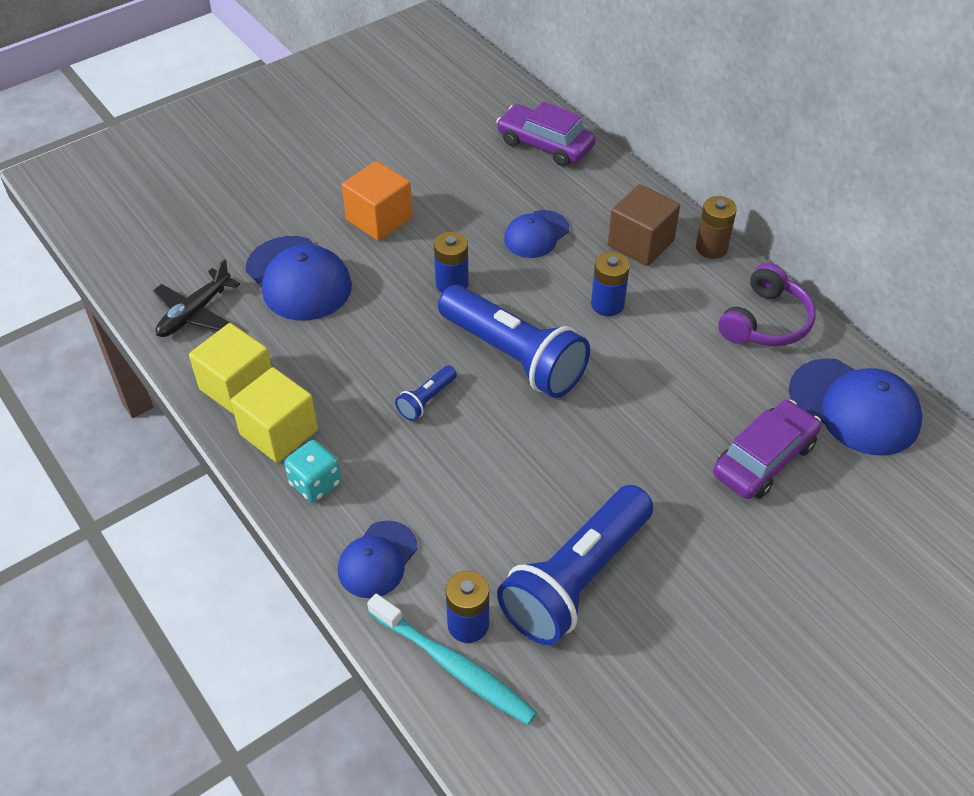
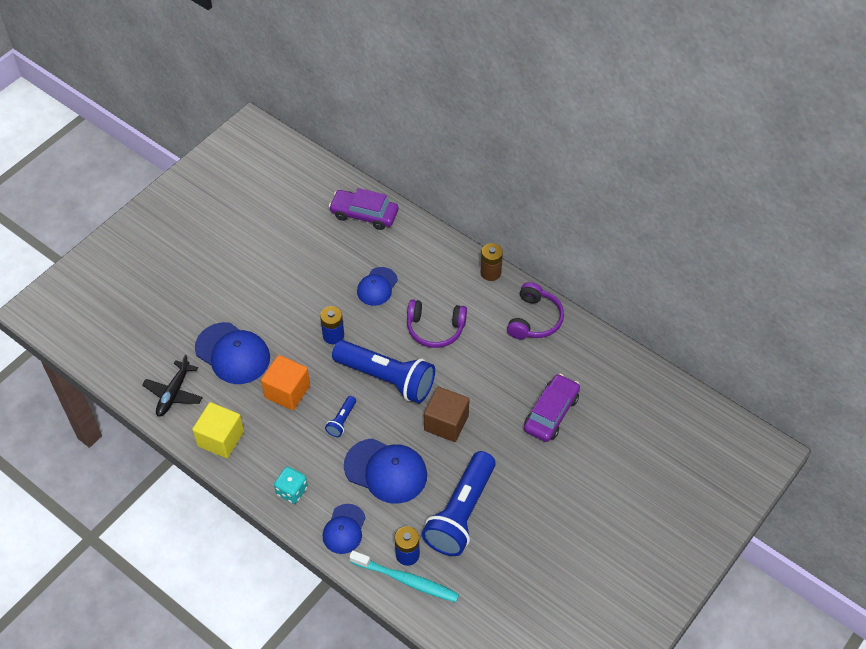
camera: 15 degrees left, 5 degrees up
yellow cube [231,367,318,463] -> none
orange cube [342,161,413,241] -> orange cube moved to [261,355,310,410]
blue battery [591,252,630,316] -> purple headphones [407,300,467,348]
brown cube [608,184,680,266] -> brown cube moved to [424,387,469,442]
blue cap [789,358,922,455] -> blue cap moved to [344,438,427,504]

